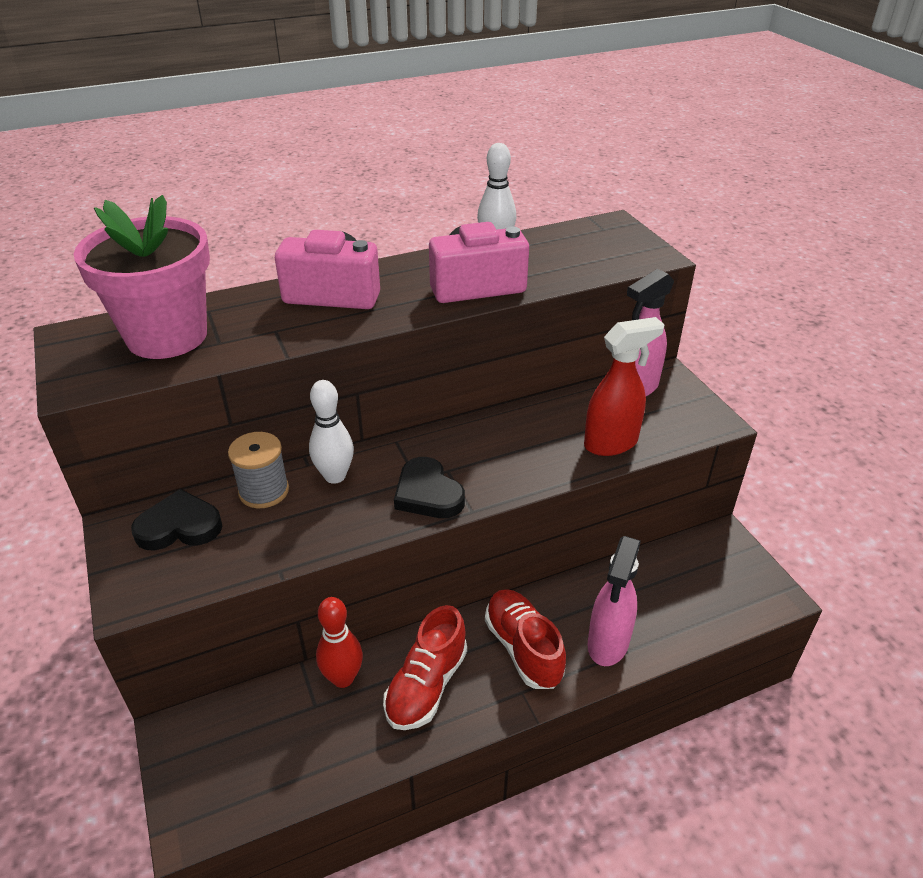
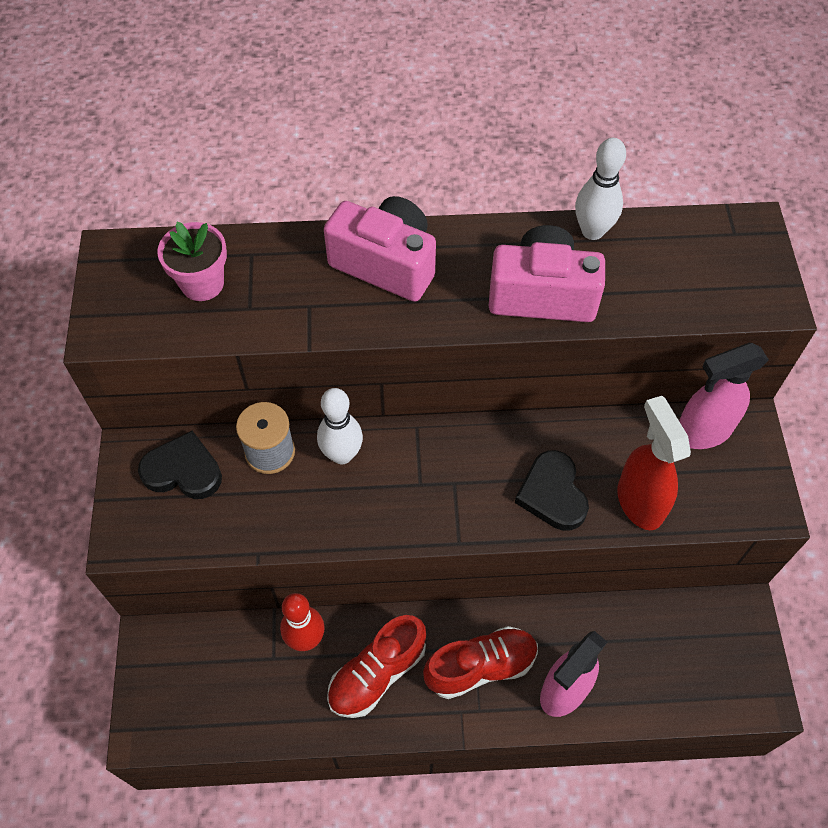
camera: 20 degrees right, 20 degrees up
pink flower pot [74,195,210,359] -> pink flower pot [157,222,227,301], size x0.53
black heart [394,457,465,518] -> black heart moved to [515,450,589,531]
red shoe [485,589,566,689] -> red shoe turned 75 degrees clockwise [423,626,538,699]
red spray bottle [584,317,665,456] -> red spray bottle turned 105 degrees counterclockwise [617,396,691,530]

